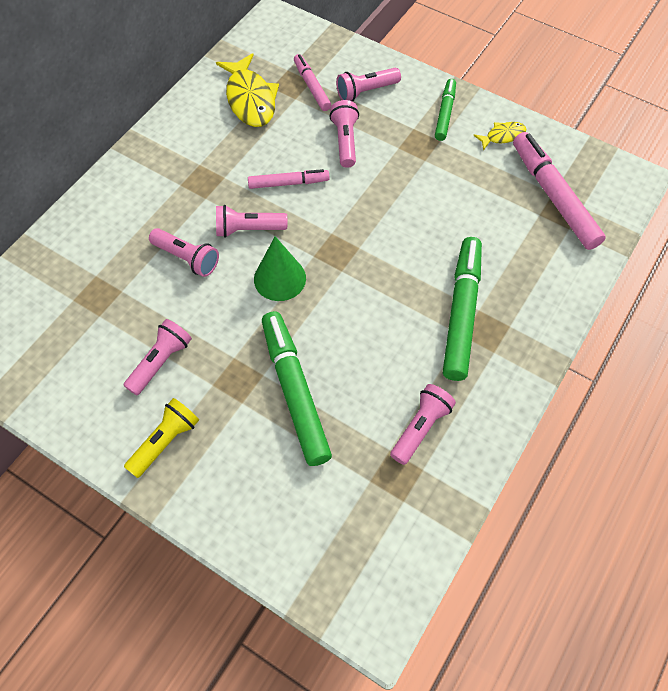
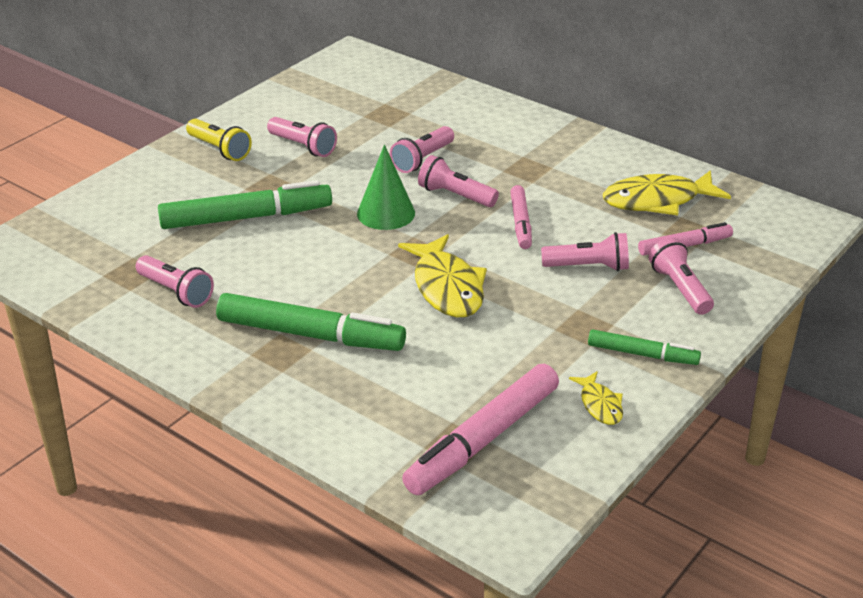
camera: 95 degrees right, 25 degrees down
pink flashlight [216,205,288,238] -> pink flashlight turned 60 degrees counterclockwise [418,155,499,207]
pink marker [513,132,606,250] -> pink marker turned 150 degrees clockwise [402,364,559,495]
none -> yellow fish [398,234,487,317]

